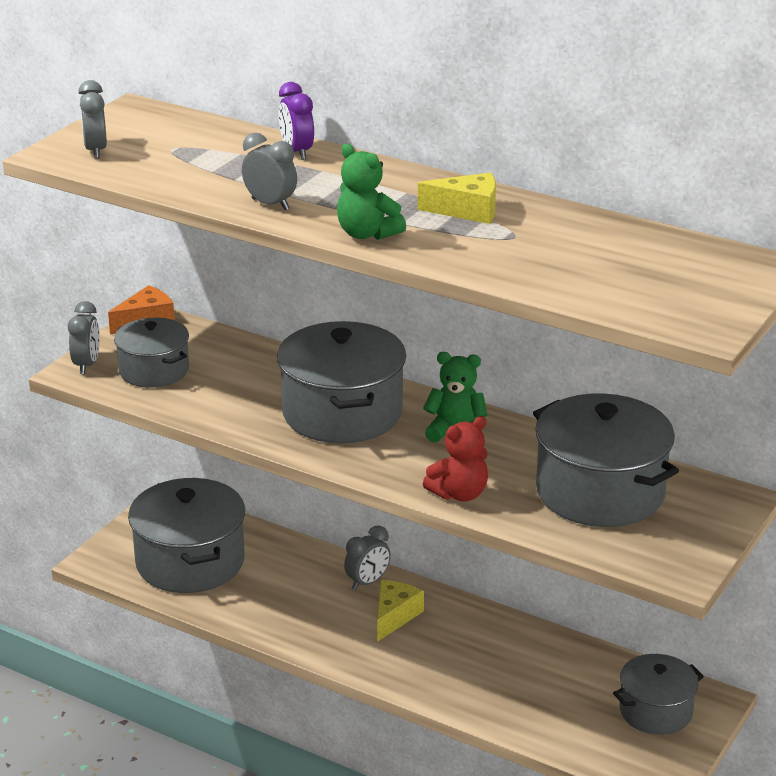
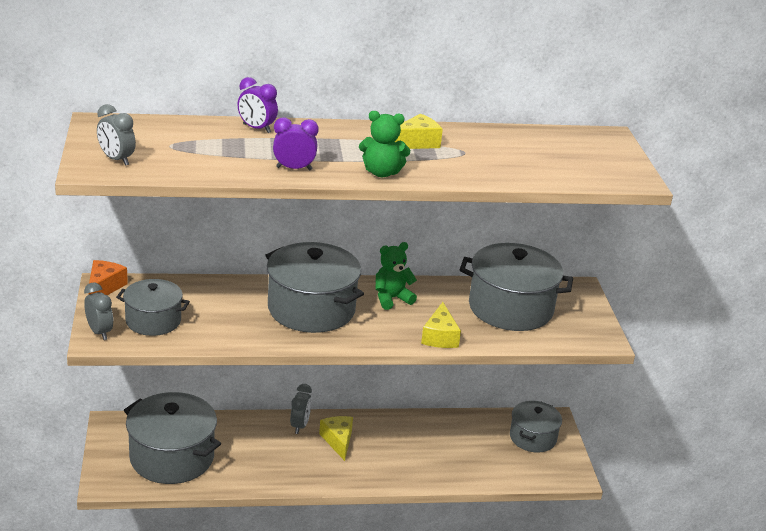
camera: 40 degrees left, 0 degrees up
grey clock [242,133,297,210] -> purple clock [273,117,319,170]
red teddy bear [423,416,488,501] -> yellow cheese [421,302,461,348]

